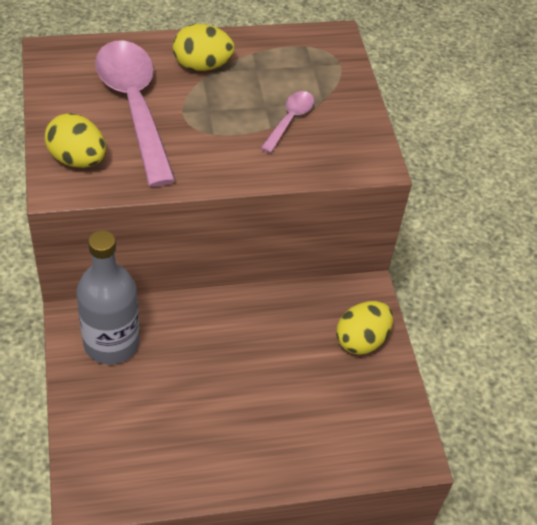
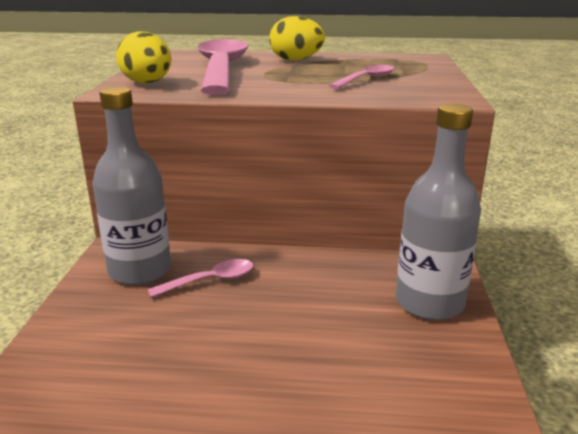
camera: 20 degrees right, 25 degrees down
yellow egg [336,301,393,355] -> grey bottle [396,103,481,320]
none -> pink spoon [147,259,254,298]

